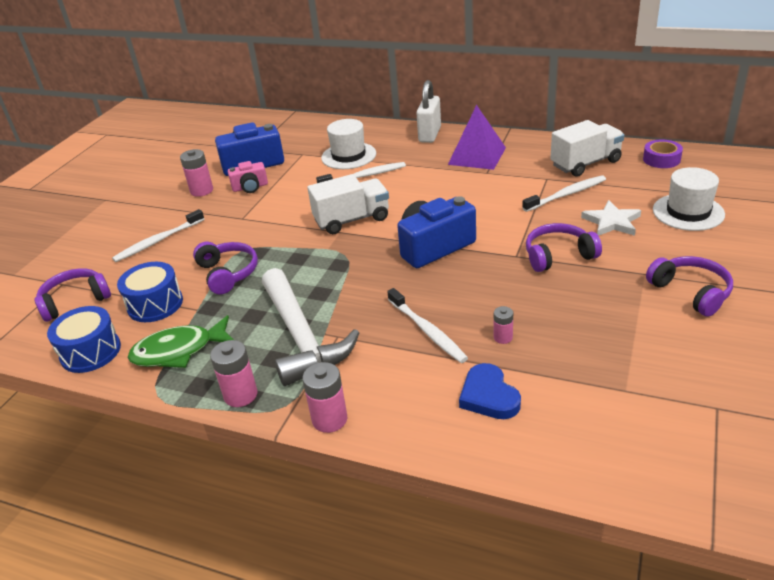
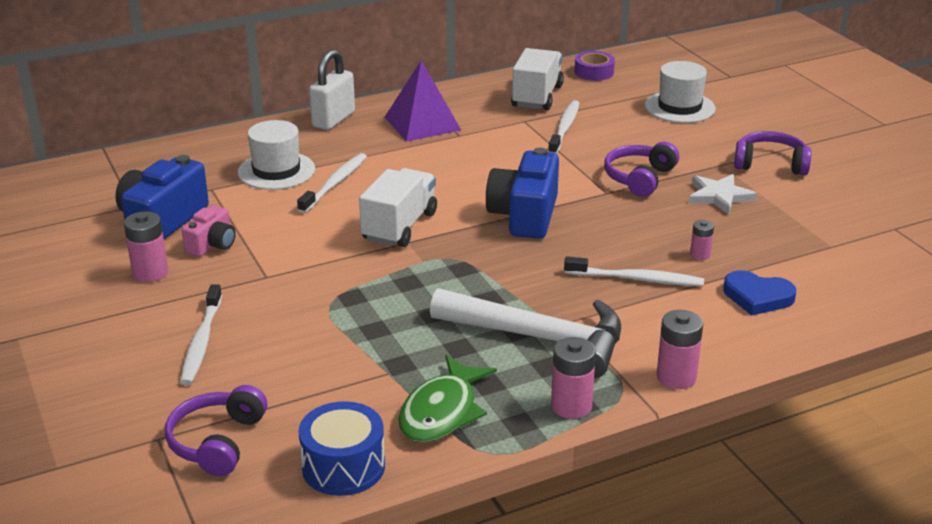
camera: 50 degrees left, 5 degrees down
blue drum [117,262,183,322] -> none
purple headphones [193,242,258,294] -> none
white padlock [416,80,441,143] -> white padlock turned 60 degrees clockwise [309,49,355,130]
white star [581,200,641,236] -> white star moved to [688,174,757,215]

